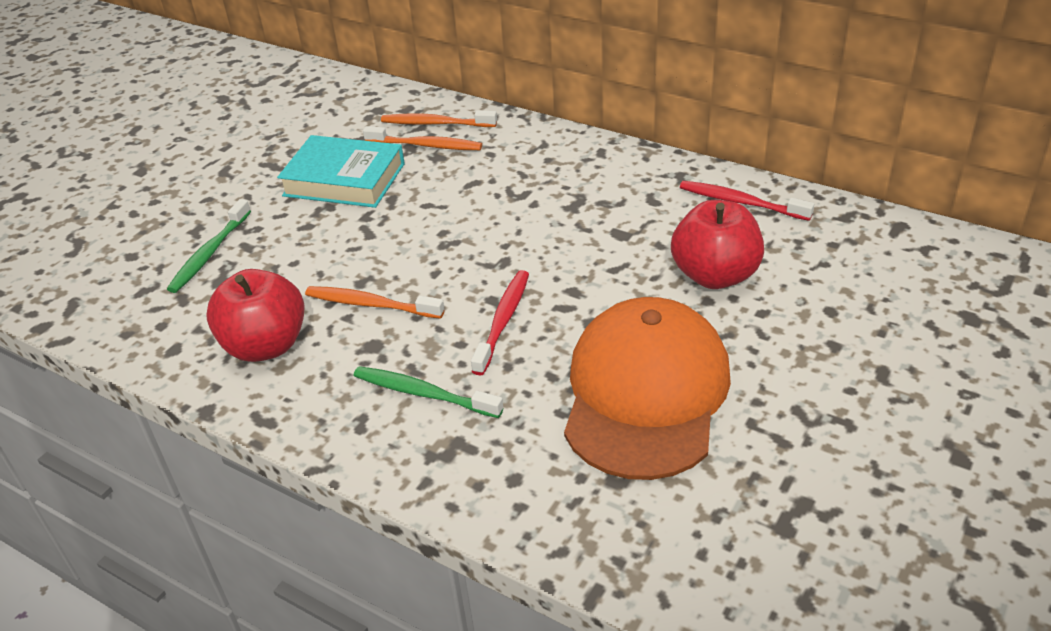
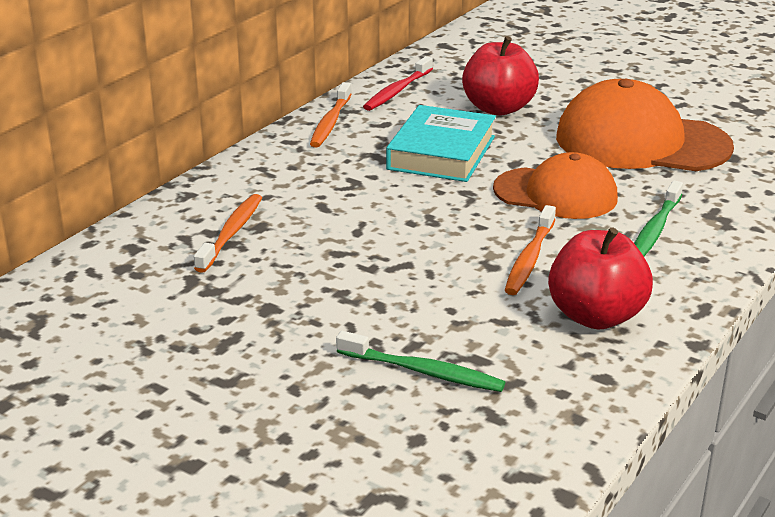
camera: 90 degrees left, 10 degrees down
turquoise book [277,135,405,208] -> turquoise book moved to [386,105,496,182]
orange toothbrush [381,110,497,127] -> orange toothbrush moved to [310,82,352,148]
red toothbrush [471,270,529,375] -> orange cap [493,152,618,219]

